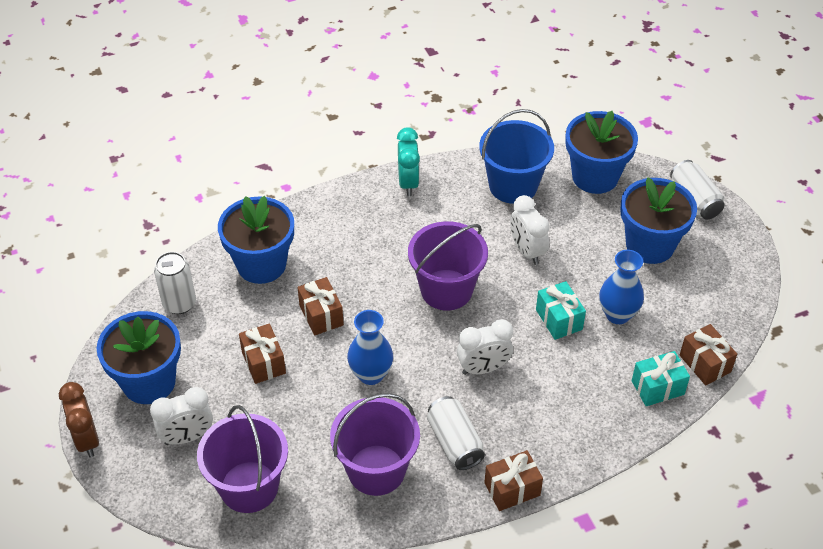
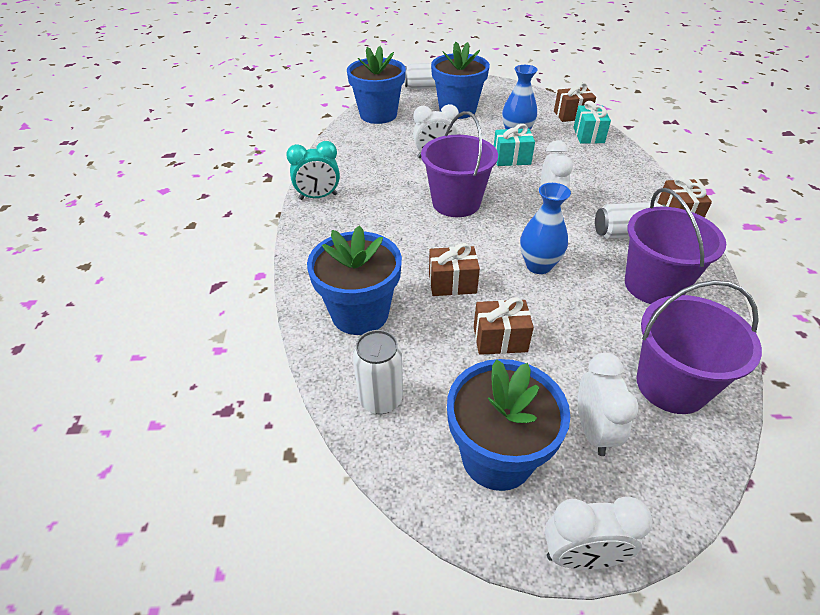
camera: 70 degrees left, 5 degrees down
brown clock [59,382,99,457] -> white clock [545,496,653,570]
turquoise clock [397,127,420,196] -> turquoise clock turned 150 degrees clockwise [286,141,340,200]
blue bucket [479,109,554,204] -> none

